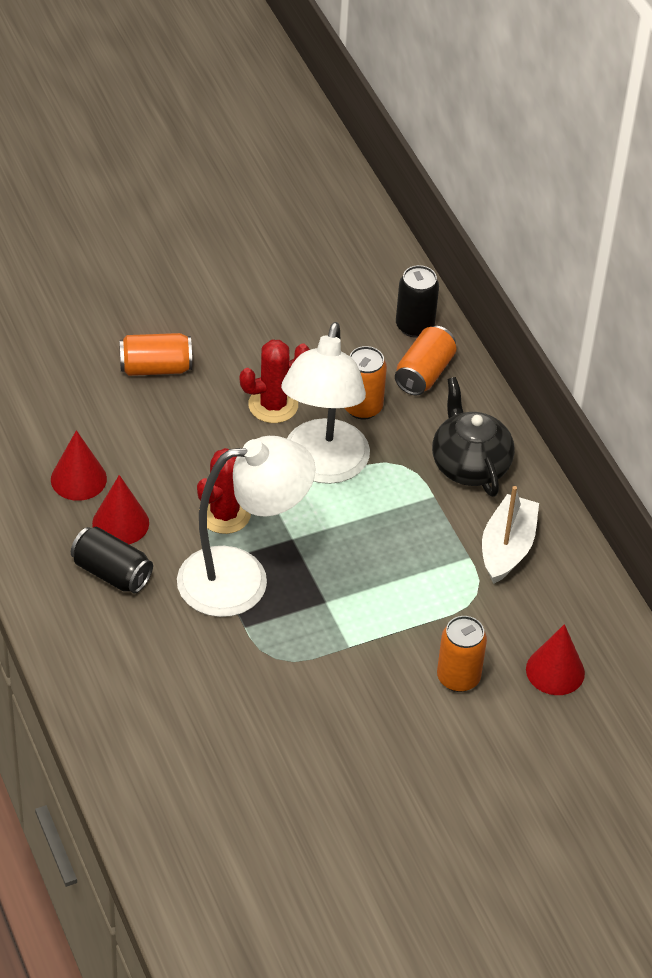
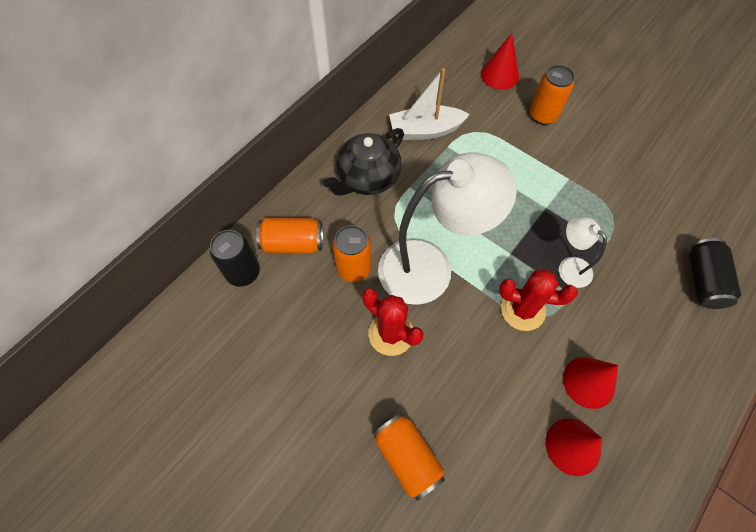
camera: 115 degrees left, 15 degrees up
black can [71,527,153,594] -> black can moved to [689,238,741,309]
white lamp [177,436,316,617] -> white lamp [559,215,607,288], size x0.47

